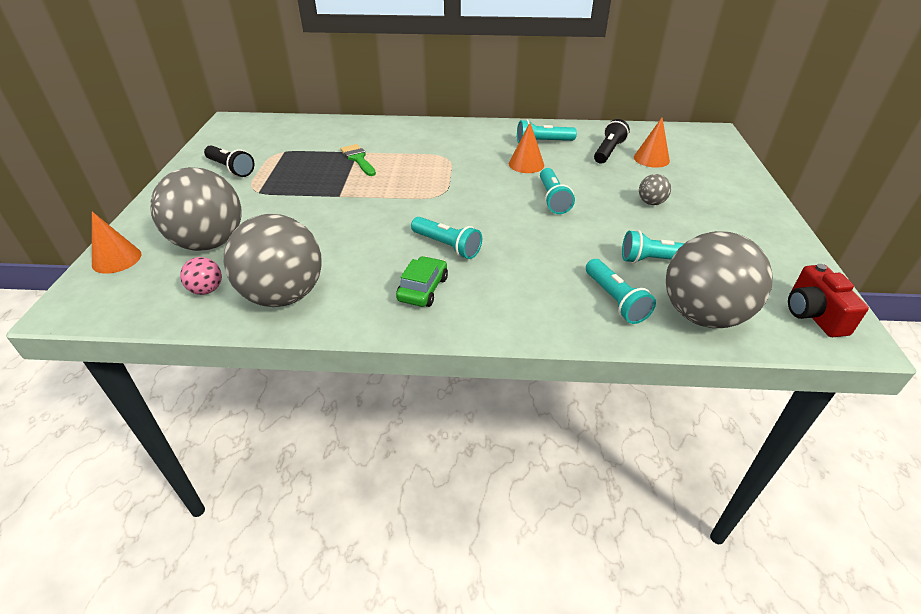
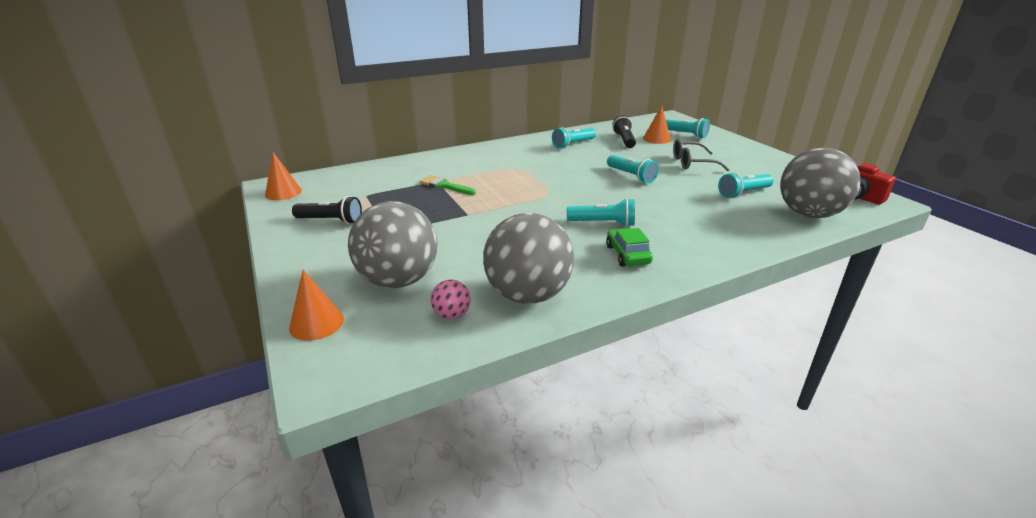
camera: 30 degrees left, 10 degrees down
orange cone [509,123,544,173] -> orange cone moved to [265,152,302,200]
turquoise flashlight [586,259,656,324] -> turquoise flashlight moved to [666,118,710,138]
grey ball [639,174,671,205] -> grey glasses [673,139,730,171]

